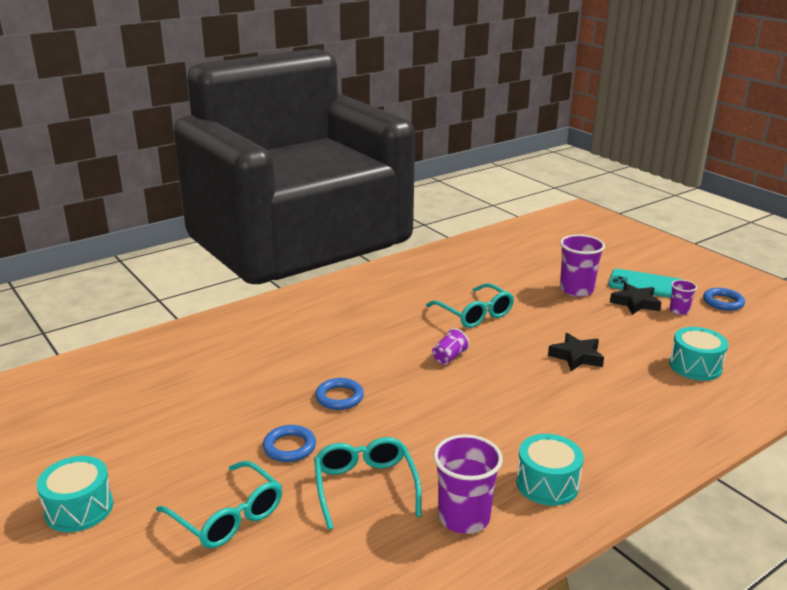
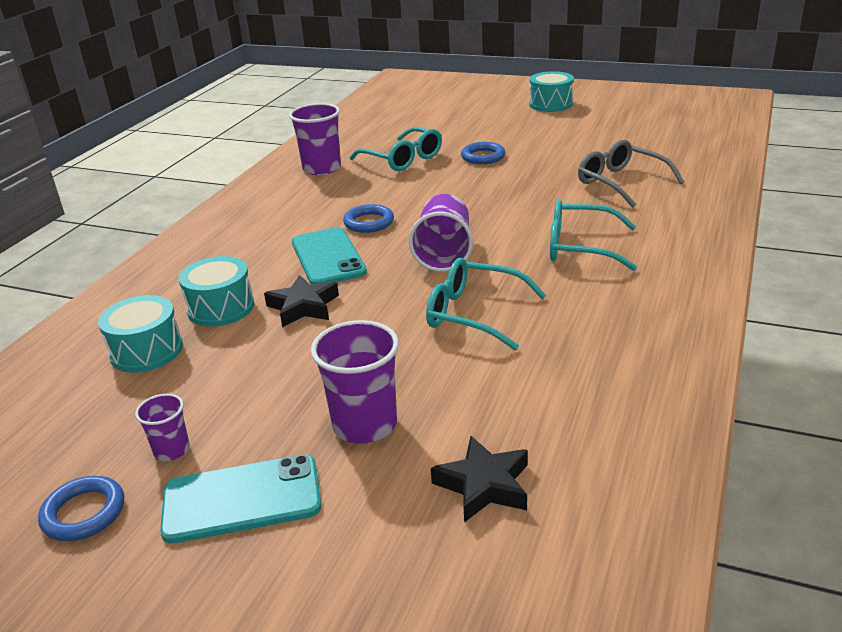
camera: 150 degrees right, 5 degrees up
turquoise glasses [156,461,282,549] -> turquoise glasses moved to [550,200,637,271]
blue ring [315,378,364,410] -> blue ring moved to [343,204,394,233]
purple cup [432,328,469,364] -> purple cup [409,194,473,272], size x1.84
turquoise drum [516,434,584,506] -> turquoise drum moved to [179,256,254,327]
black star [610,283,661,315] -> black star moved to [431,436,528,523]
none -> turquoise phone [292,227,367,284]
none -> grey glasses [578,140,684,208]

